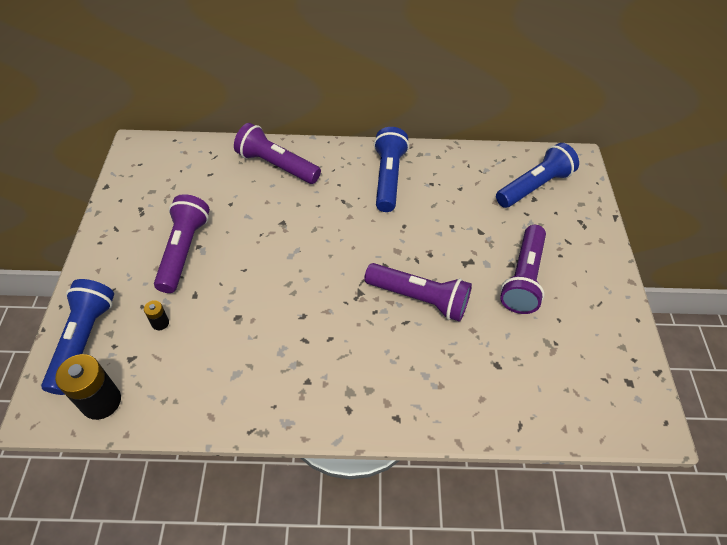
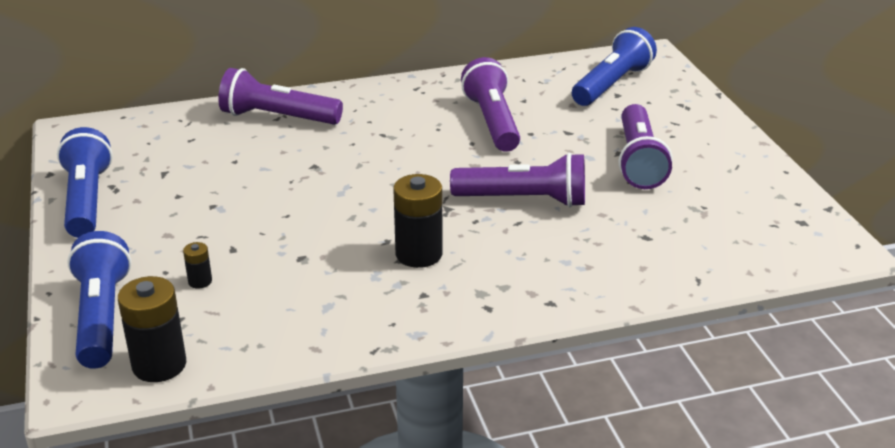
camera: 15 degrees left, 20 degrees down
purple flashlight [154,194,210,293] -> purple flashlight moved to [461,57,520,152]
blue flashlight [374,127,409,212] -> blue flashlight moved to [57,127,113,238]
none -> black battery [394,174,442,268]

